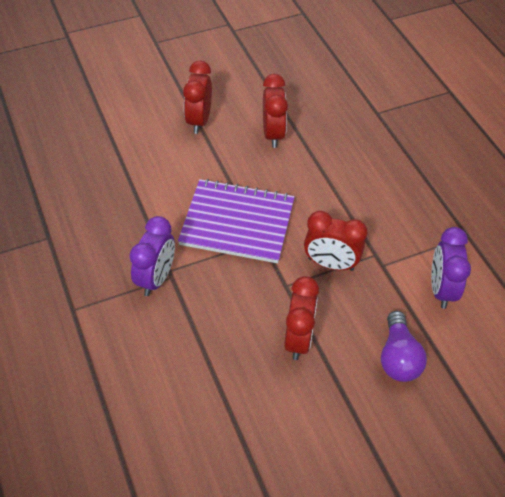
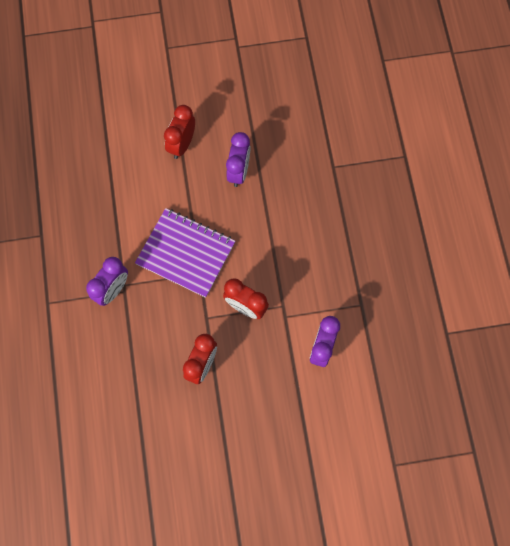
camera: 15 degrees right, 20 degrees up
red clock [263,74,288,148] -> purple clock [226,132,251,187]
purple light bulb [381,311,427,382] -> none

